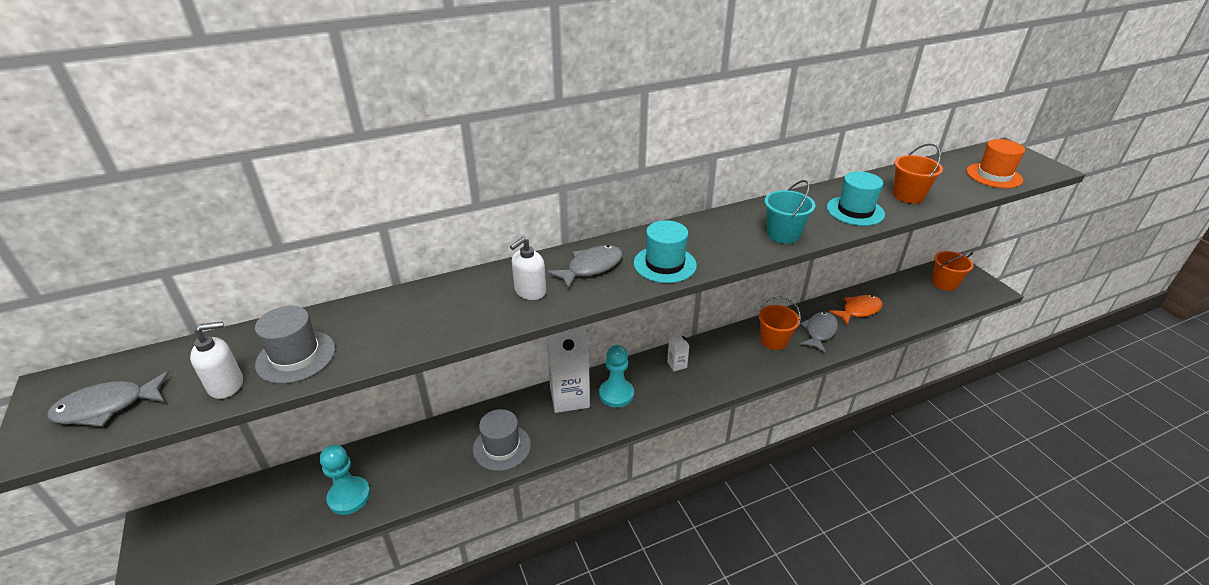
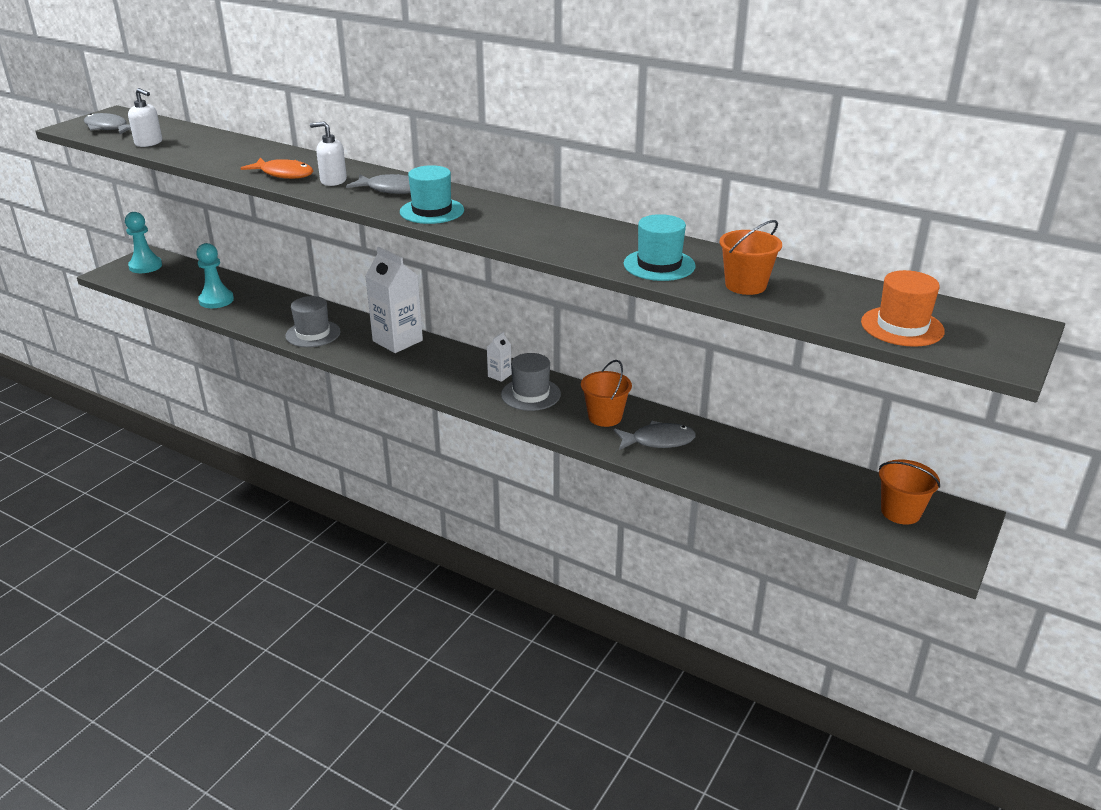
camera: 55 degrees right, 5 degrees down
grey hat [255,306,335,384] -> grey hat moved to [501,353,561,411]
turquoise pawn [599,345,634,408] -> turquoise pawn moved to [125,212,162,273]
turquoise bucket [764,180,815,244] -> none
orange fish [829,295,883,326] -> orange fish moved to [241,158,313,179]

